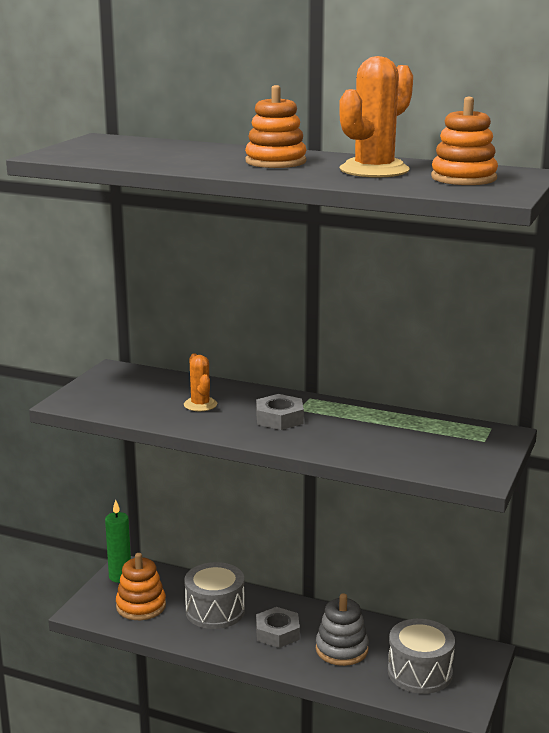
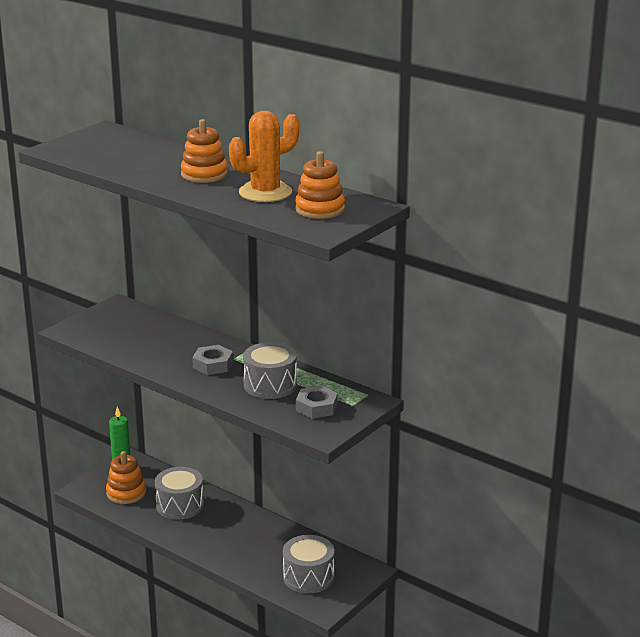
camera: 15 degrees right, 5 degrees up
orange cactus [184,353,217,411] -> none
grey nut [256,607,300,648] -> grey nut moved to [296,386,338,419]
grey stacking toy [316,593,369,666] -> none
none -> grey drum [243,342,297,399]

